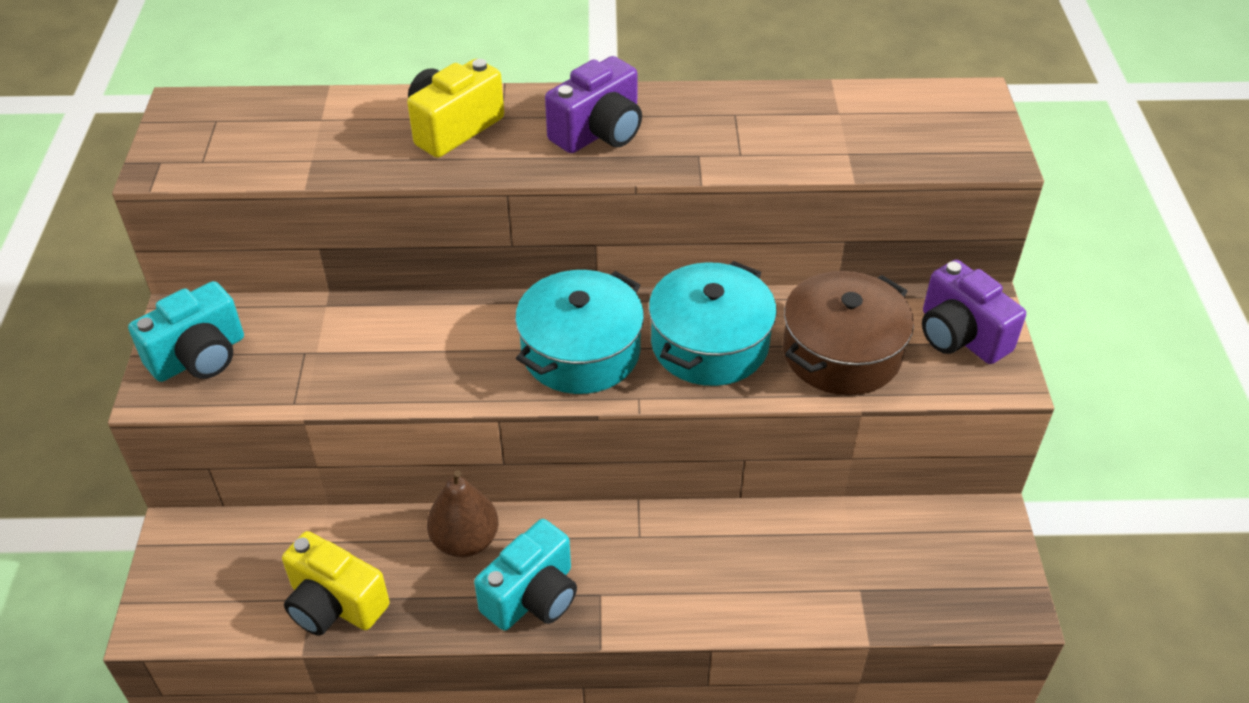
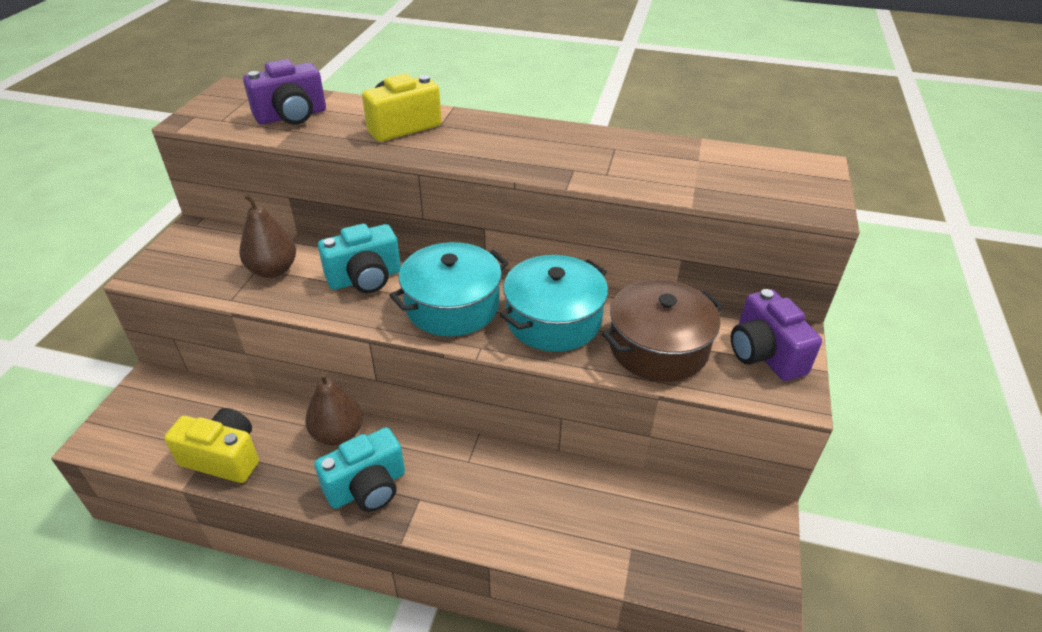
camera: 15 degrees right, 5 degrees down
turquoise camera [128,281,244,382] -> turquoise camera moved to [318,224,401,293]
yellow camera [282,531,390,636] -> yellow camera turned 150 degrees clockwise [164,408,259,483]
purple camera [545,56,642,153] -> purple camera moved to [243,59,326,125]
none -> brown pear [239,194,296,278]

